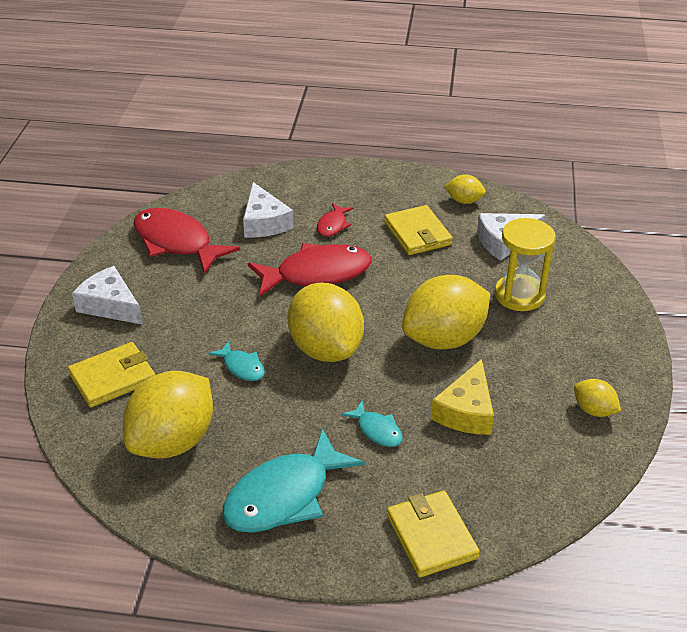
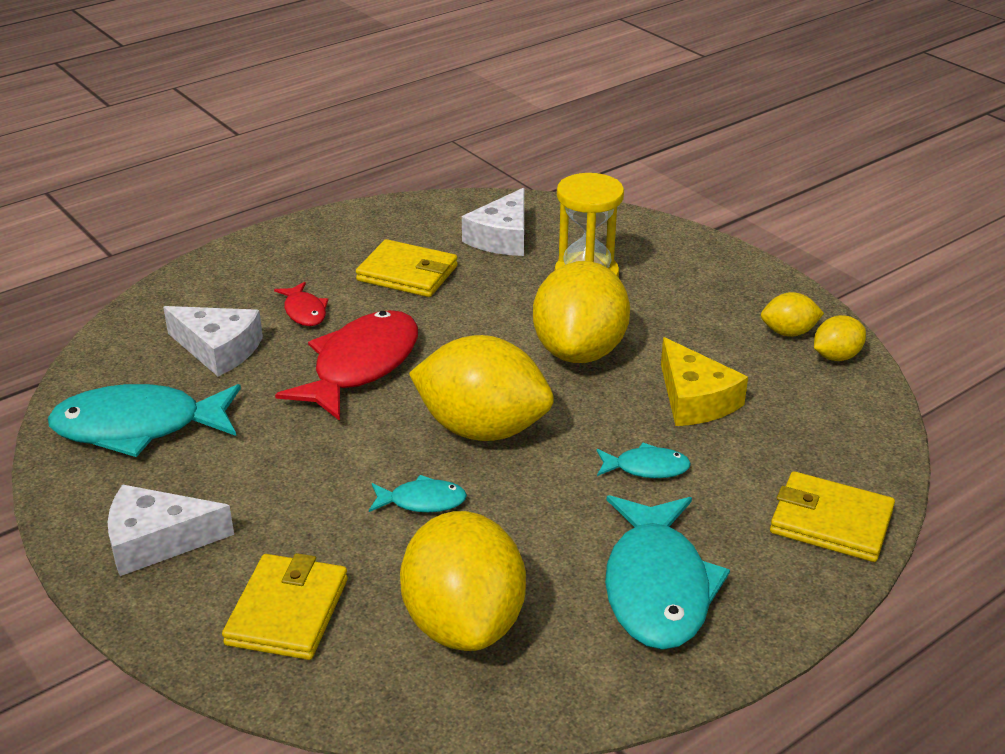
camera: 45 degrees left, 5 degrees down
red fish [133,208,240,274] -> turquoise fish [48,384,241,457]
yellow lemon [444,175,486,204] -> yellow lemon moved to [814,315,866,361]

